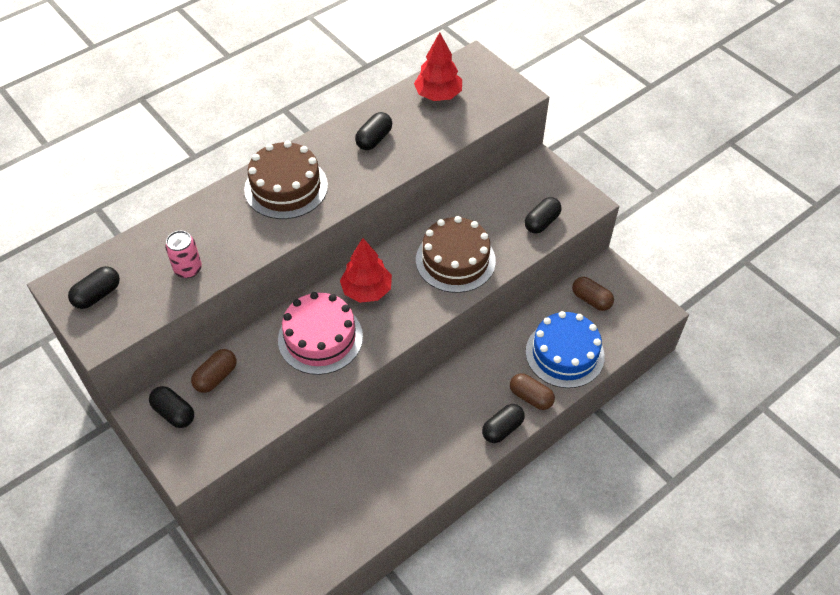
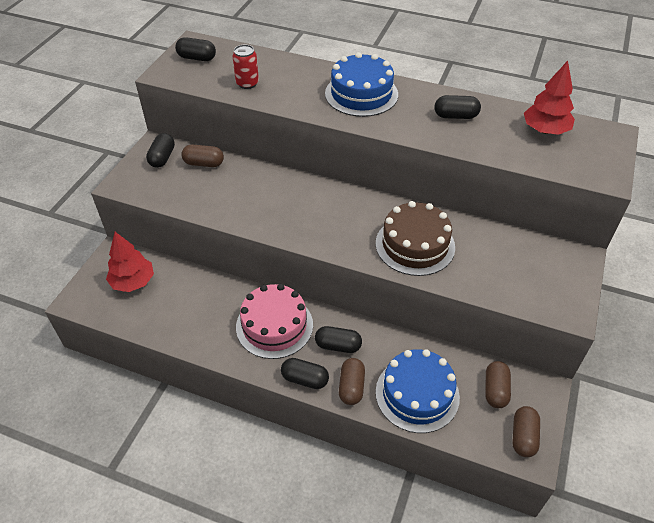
camera: 60 degrees right, 5 degrees down
pink can [165,231,202,278] -> red can [233,44,259,89]
brown cake [244,141,328,219] -> blue cake [325,52,398,117]
pink cake [278,292,363,375] -> pink cake moved to [236,284,313,359]
red tree [340,238,392,303] -> red tree moved to [106,232,154,292]
black capsule [525,197,562,234] -> black capsule moved to [315,326,362,353]
none -> brown capsule [512,406,540,457]

